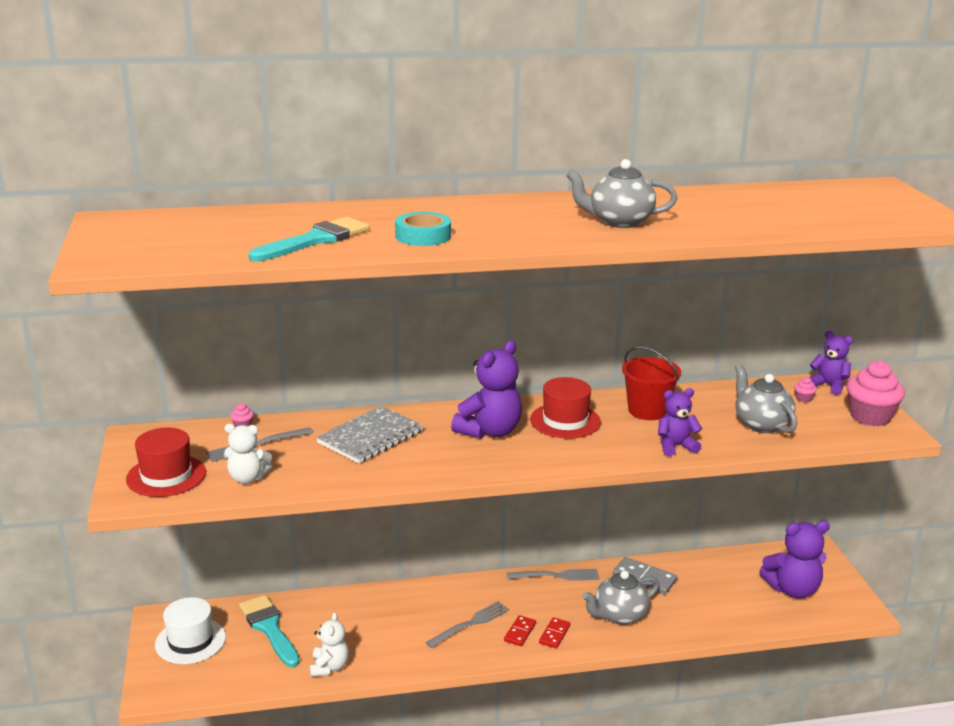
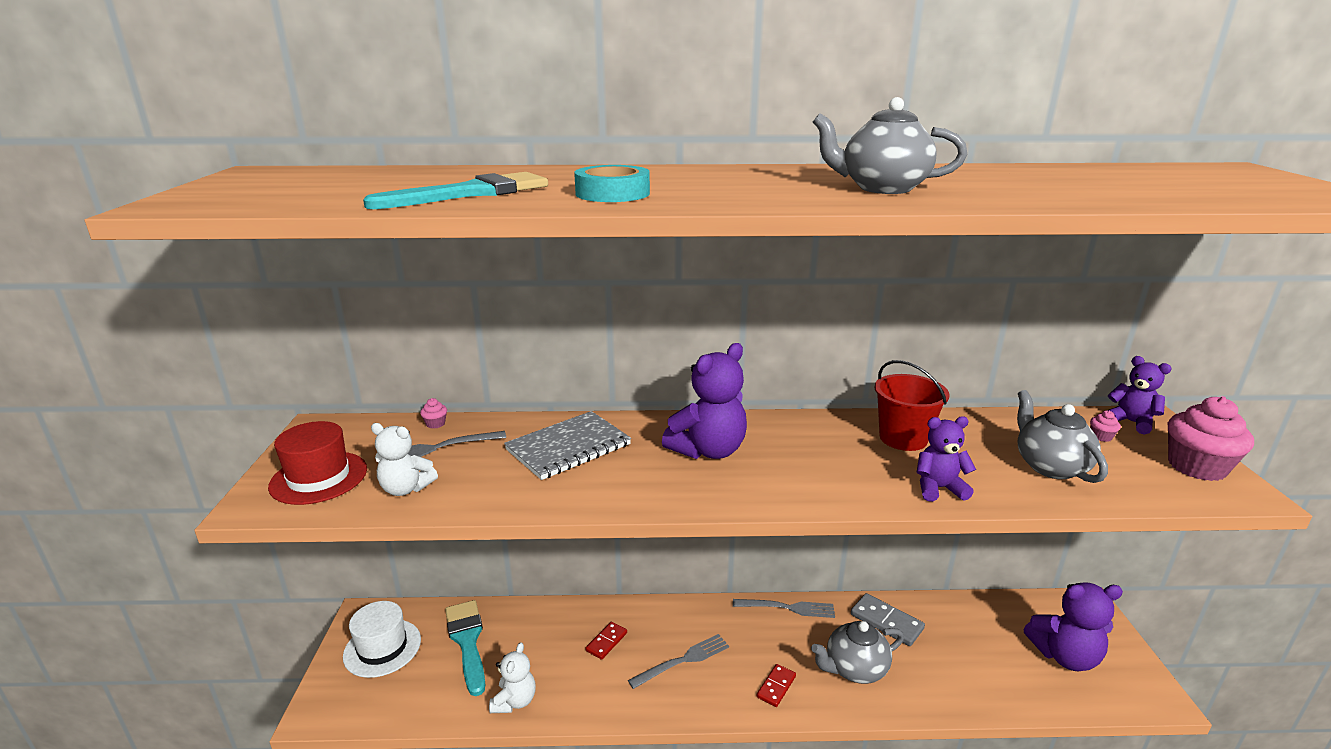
camera: 10 degrees right, 0 degrees up
red domino [504,615,536,646] -> red domino moved to [586,622,627,660]
red hat [530,377,601,439] -> none

